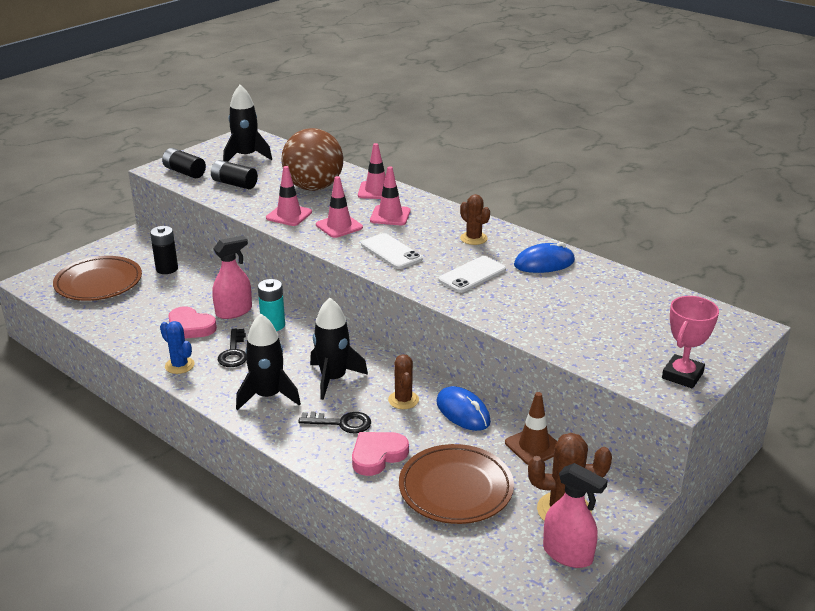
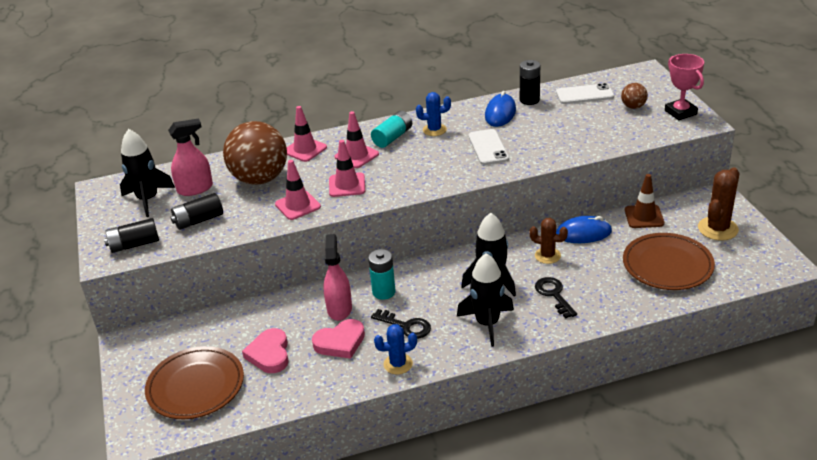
camera: 55 degrees left, 5 degrees up
black battery [150,226,178,274] -> black battery moved to [520,60,540,105]
black key [298,412,371,433] -> black key turned 60 degrees counterclockwise [535,277,577,319]
pink heart [352,432,409,476] -> pink heart moved to [242,328,289,373]
white phone [361,233,422,269] -> white phone moved to [556,83,614,104]
brown cactus [460,194,490,245] -> blue cactus [416,92,451,136]
pink spray bottle [543,463,608,568] -> pink spray bottle moved to [168,118,213,196]
none -> turquoise battery [371,111,412,148]
none -> brown ball [621,83,648,109]

